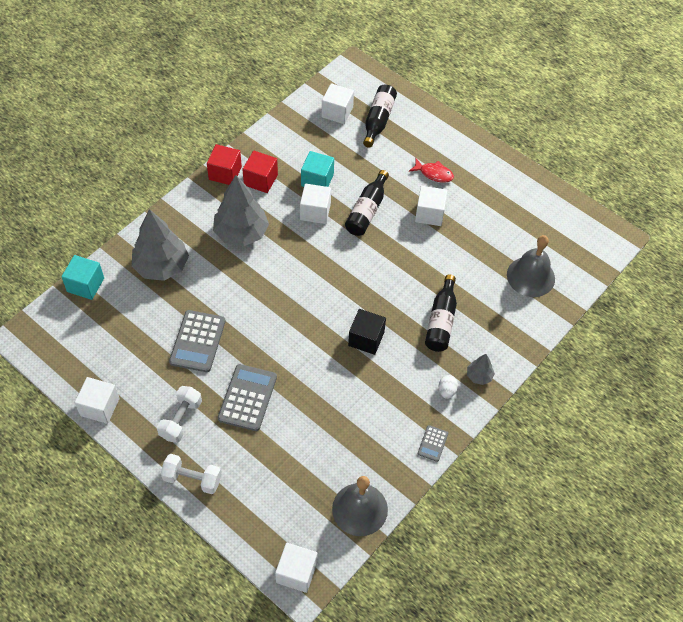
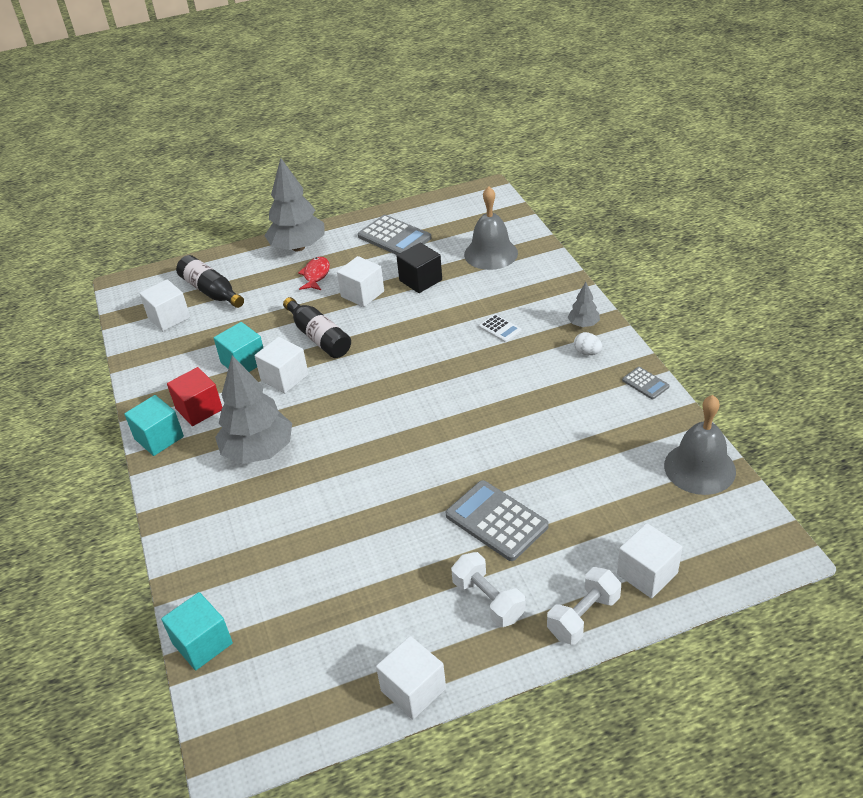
camera: 55 degrees left, 15 degrees down
grey tree [132,209,189,281] -> grey tree moved to [264,158,325,251]
grey calculator [169,310,226,372] -> grey calculator moved to [358,215,431,255]
red cube [207,144,242,185] -> turquoise cube [124,395,184,456]
white cube [275,543,317,593] -> white cube moved to [617,523,682,598]
black cube [348,309,386,355] -> black cube moved to [397,243,442,293]
red fish [409,159,454,183] -> red fish turned 45 degrees counterclockwise [298,257,330,290]
black bottle [425,274,457,352] -> white calculator [479,314,522,342]

